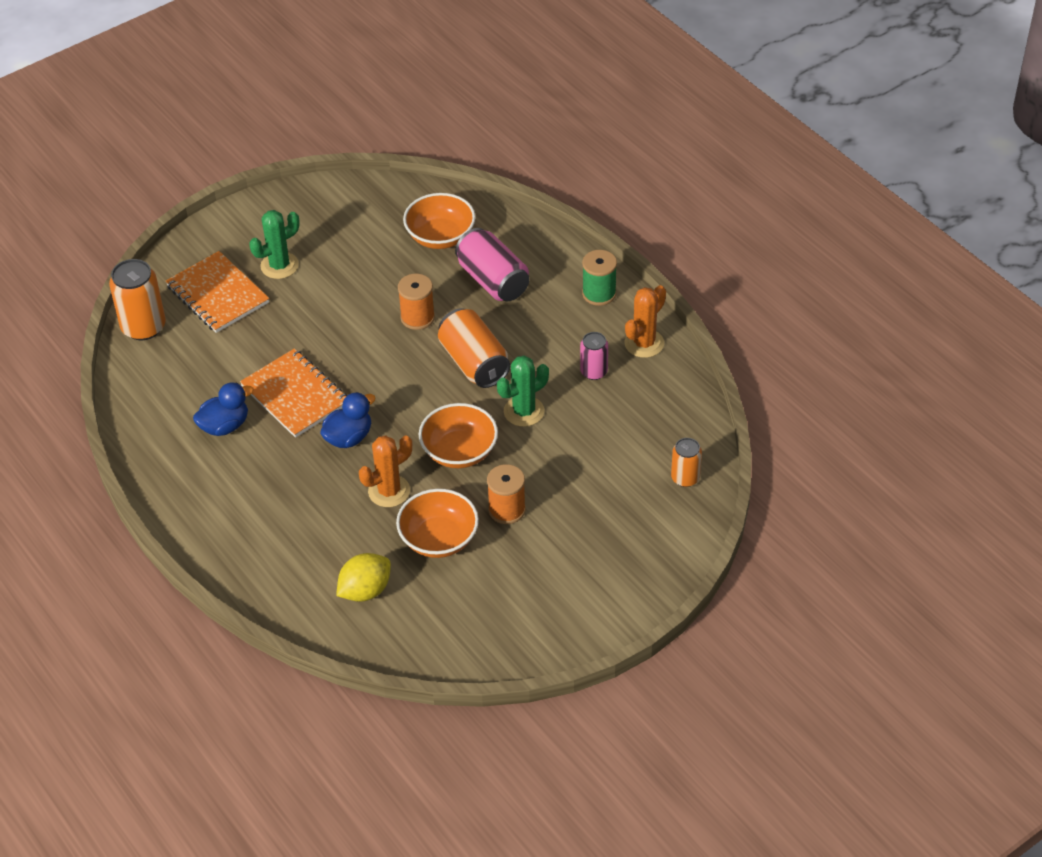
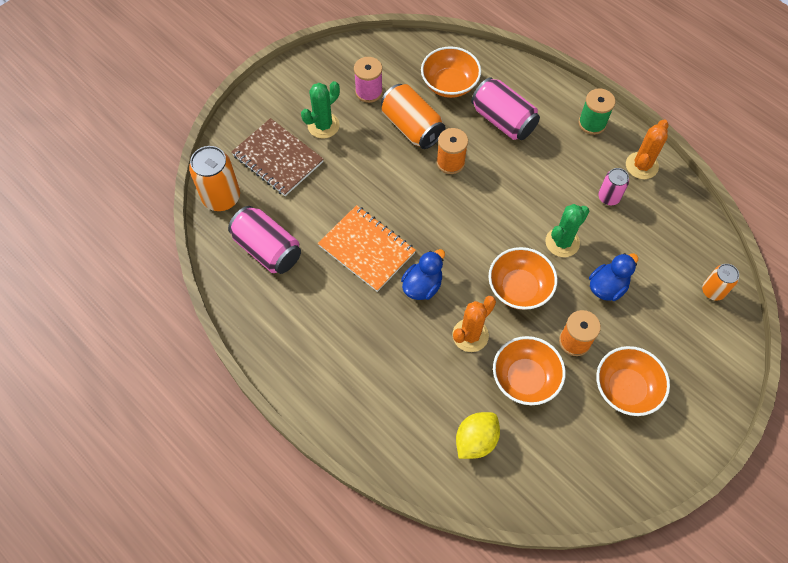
camera: 10 degrees left, 15 degrees up
orange notebook [166,251,270,333] -> brown notebook [232,118,324,196]
blue duck [193,382,254,436] -> blue duck moved to [589,253,638,301]
orange can [438,308,510,388] -> orange can moved to [381,84,445,149]
none -> pink can [228,206,301,274]
none -> pink spool [354,57,383,103]
none -> orange bowl [596,346,670,416]

